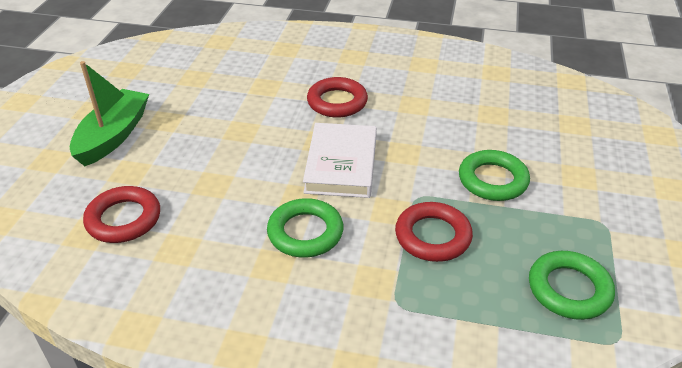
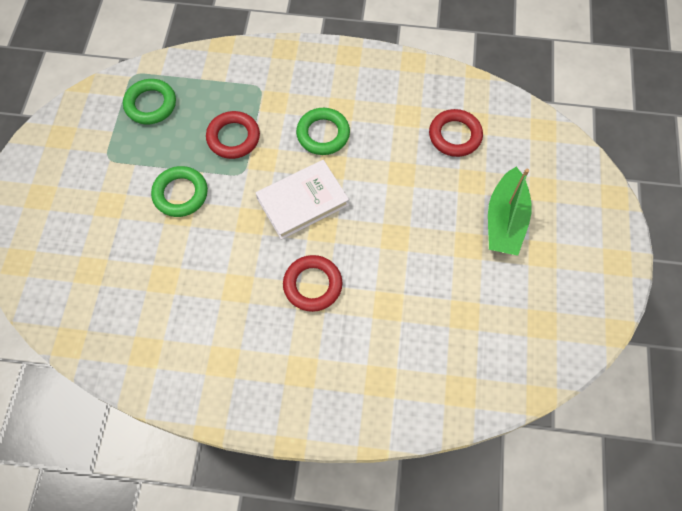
camera: 175 degrees right, 25 degrees up
white book [303,123,377,198] -> white book turned 60 degrees clockwise [256,160,349,240]

